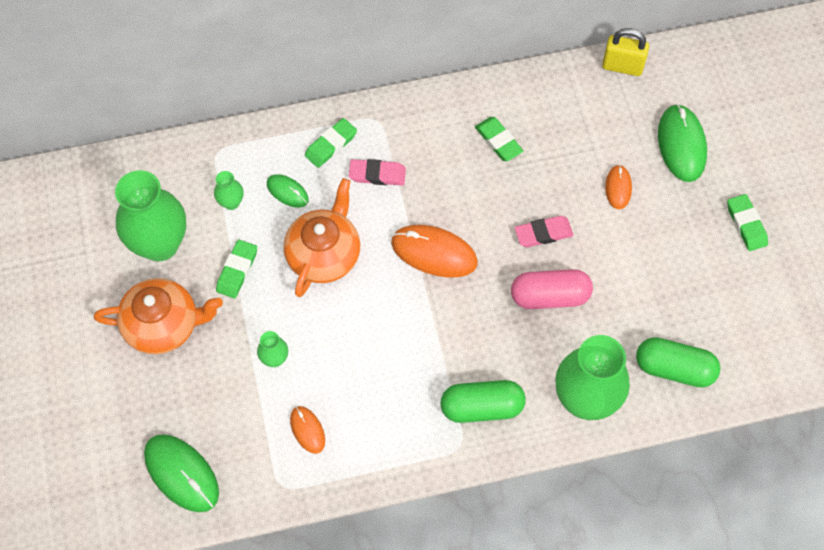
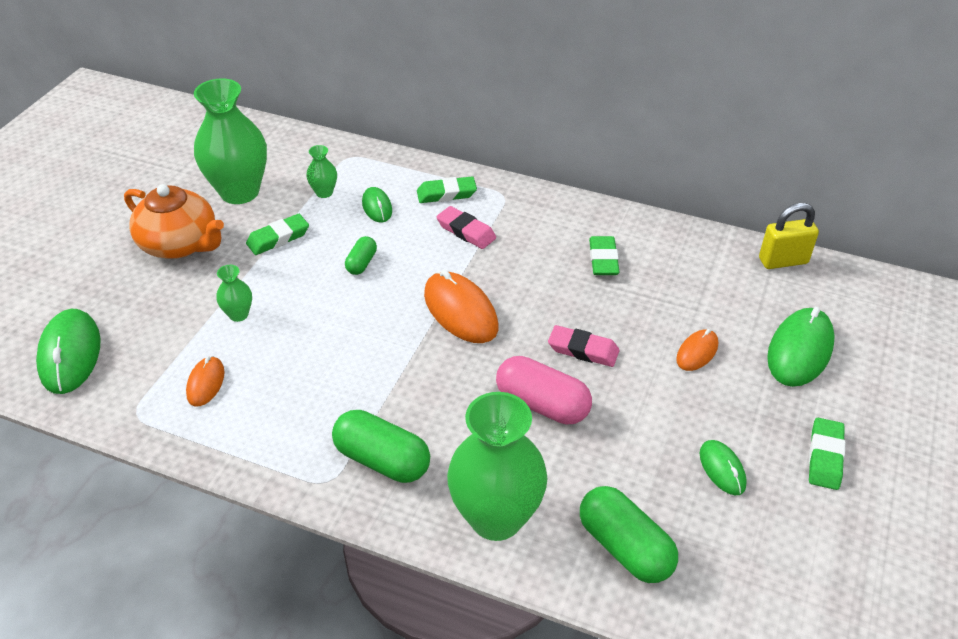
camera: 35 degrees right, 20 degrees down
orange teapot [283,178,360,297] -> green capsule [345,236,377,275]
yellow padlock [602,28,649,76] -> yellow padlock turned 60 degrees counterclockwise [759,203,819,269]
none -> green mouse [700,440,747,495]

